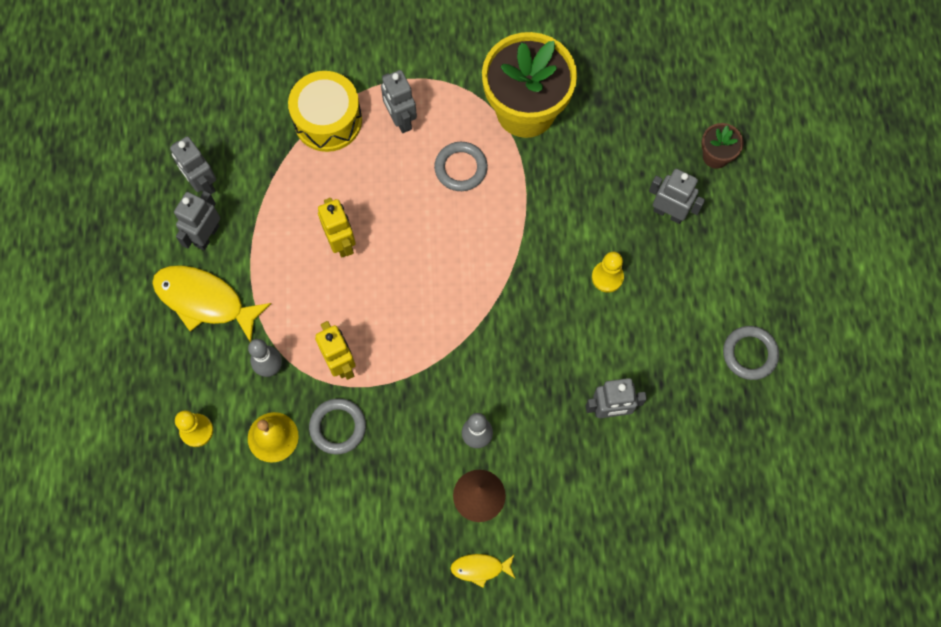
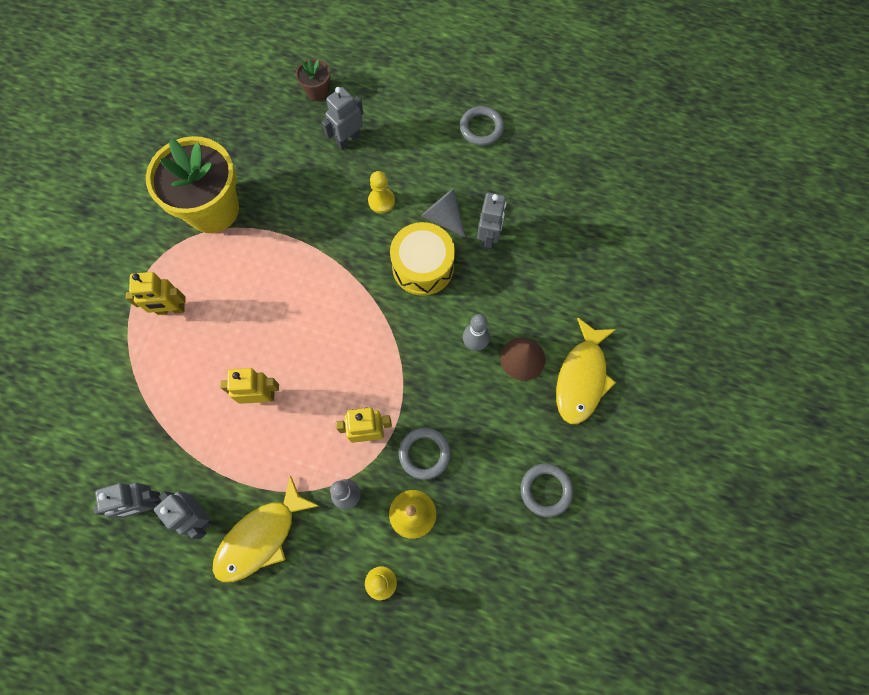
camera: 70 degrees left, 0 degrees up
yellow drum [288,71,362,152] -> yellow drum moved to [390,222,455,296]
grey robot [381,70,417,133] -> yellow robot [126,272,186,315]
grey ring [434,142,488,191] -> grey ring moved to [521,463,573,517]
yellow fish [450,554,515,588] -> yellow fish [556,317,616,424], size x1.99
none -> grey cone [421,188,465,237]

